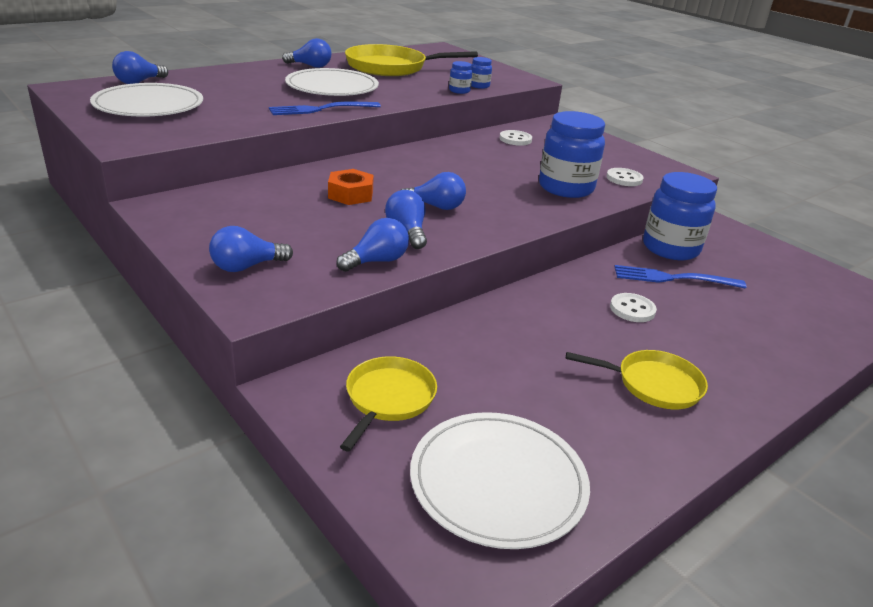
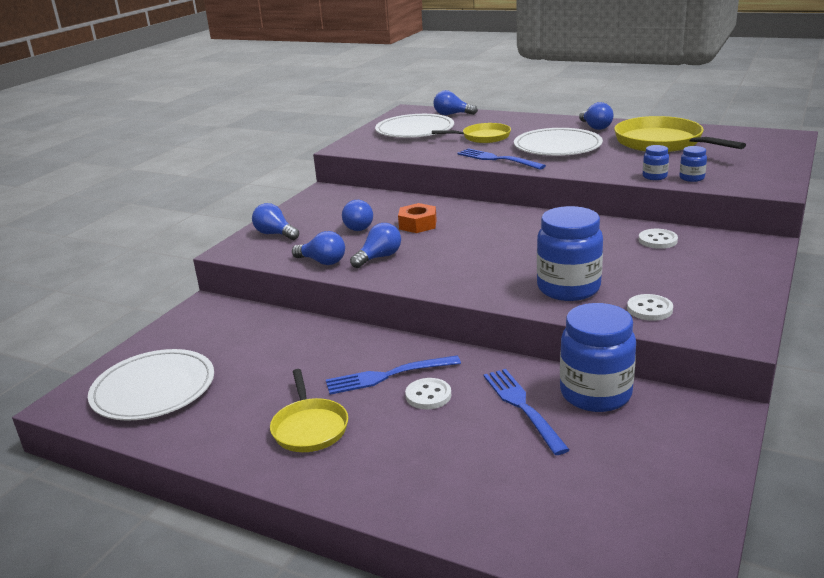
camera: 70 degrees right, 5 degrees down
yellow pan [340,356,437,451] -> yellow pan moved to [432,123,511,143]
blue light bulb [401,172,466,210] -> blue light bulb moved to [342,200,373,231]
none -> blue fork [326,355,461,395]

